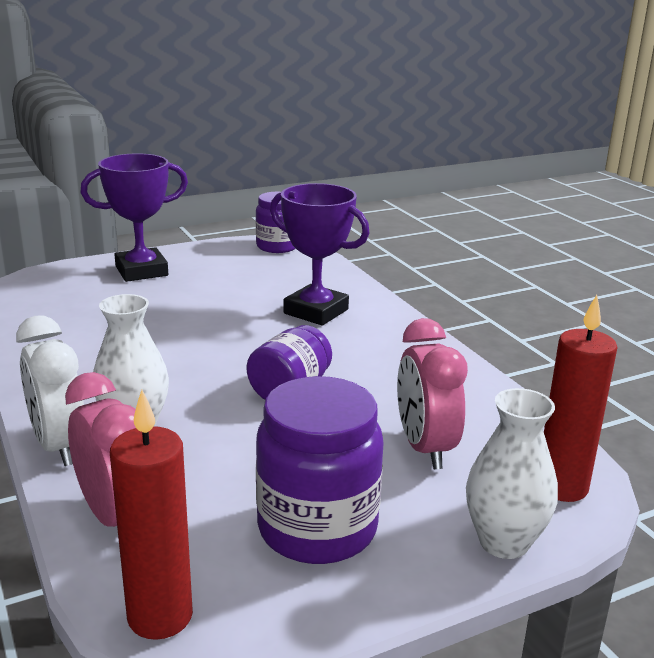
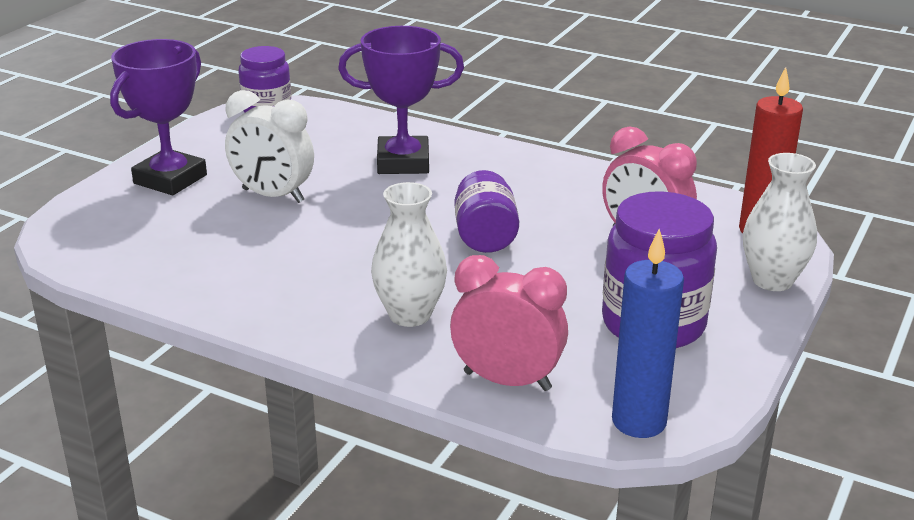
camera: 35 degrees left, 5 degrees up
white clock [16,315,84,466] -> white clock moved to [225,90,314,203]
red candle [110,390,193,640] -> blue candle [612,229,684,438]

